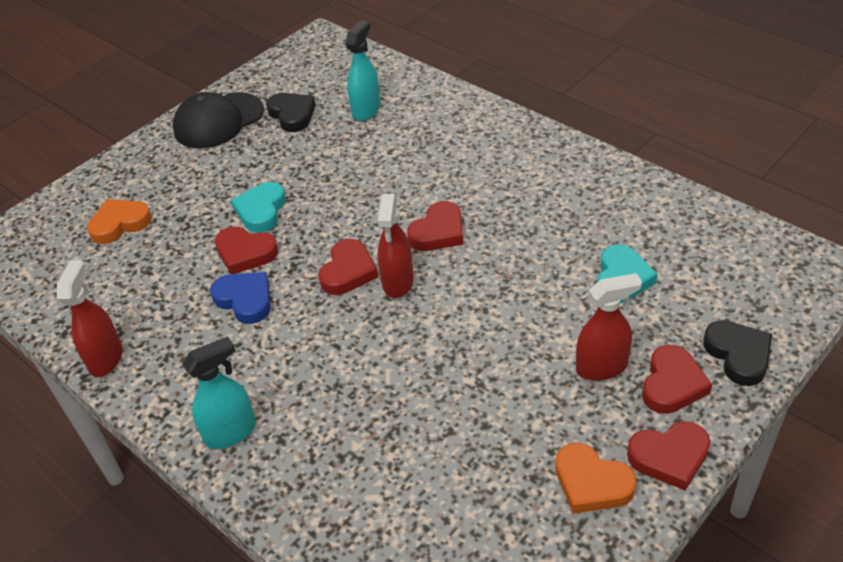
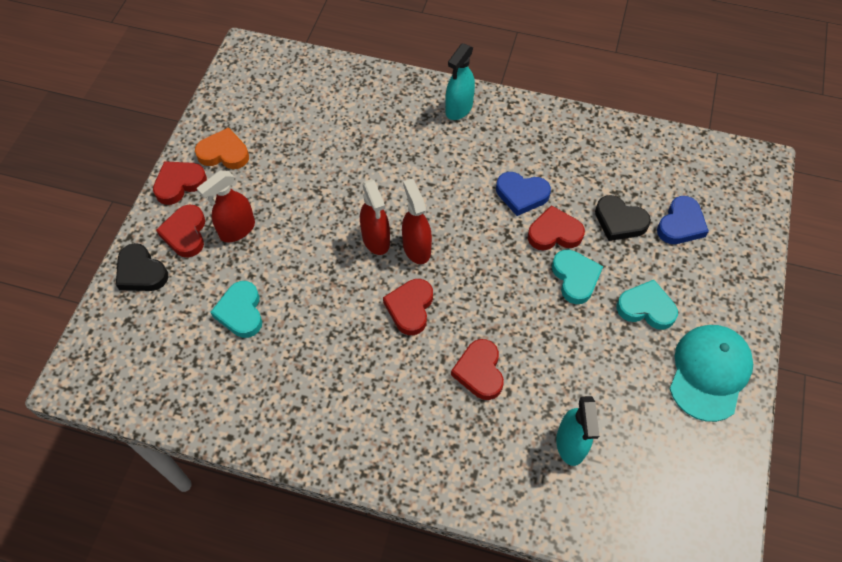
camera: 150 degrees right, 15 degrees up
red spray bottle [57,260,123,377] -> red spray bottle moved to [360,179,390,255]
orange heart [87,199,152,244] -> blue heart [657,196,709,244]
black cap [173,92,264,149] -> turquoise cap [670,325,753,422]
black heart [266,93,316,132] -> black heart moved to [595,195,651,241]
red heart [318,239,378,295] -> red heart moved to [451,339,504,400]
none -> turquoise heart [617,280,678,330]

